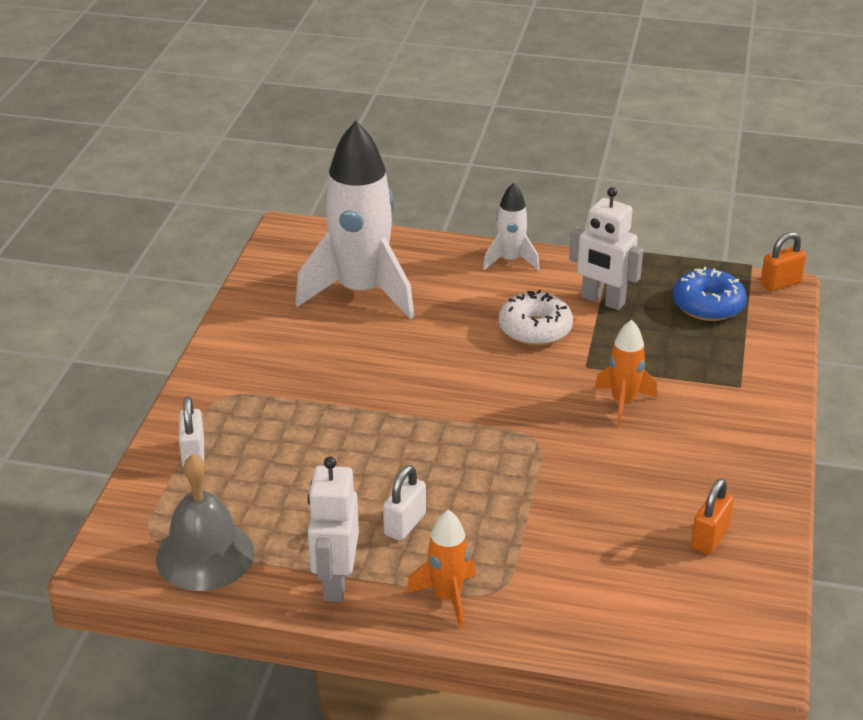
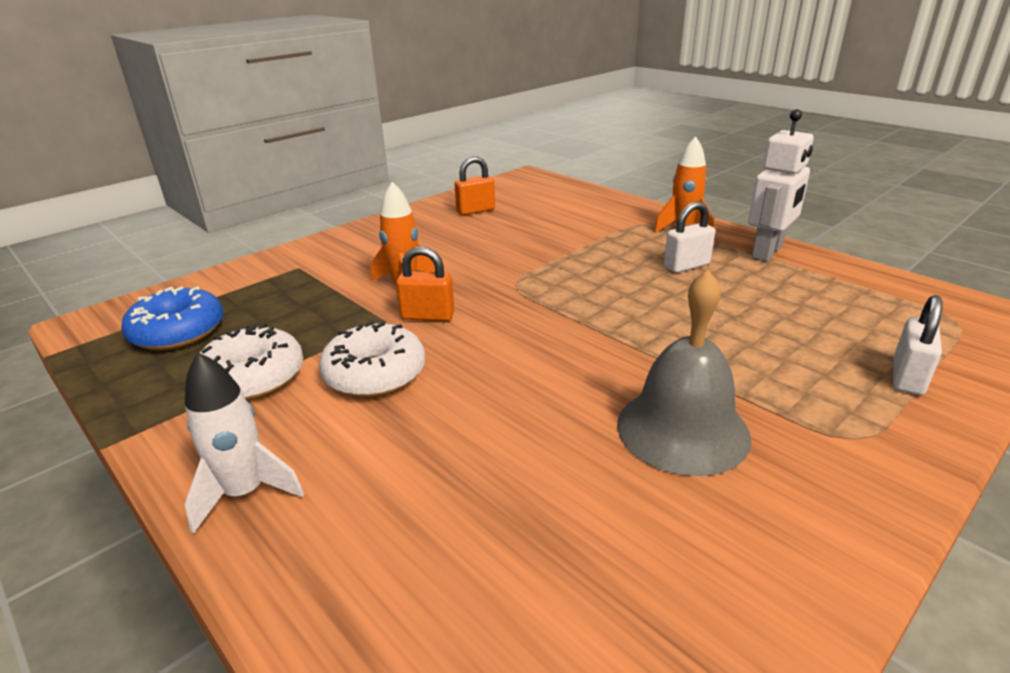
camera: 145 degrees left, 5 degrees down
grey bell [156,454,255,591] -> grey bell moved to [617,270,752,476]
white rocket [295,121,414,319] -> none
white robot [569,187,643,310] -> white donut [200,323,303,401]
orange padlock [760,232,806,291] -> orange padlock moved to [396,246,455,321]

